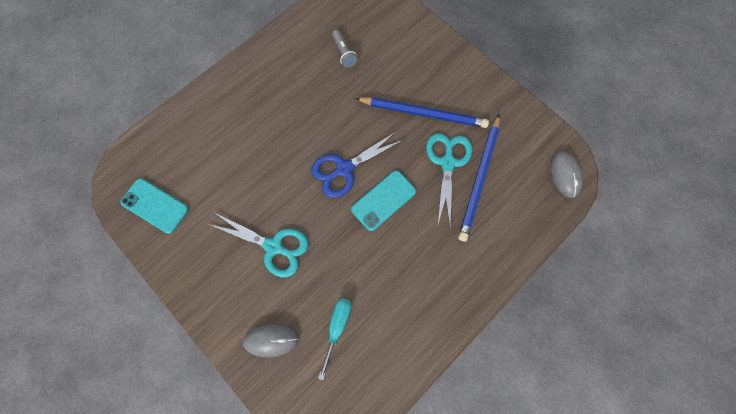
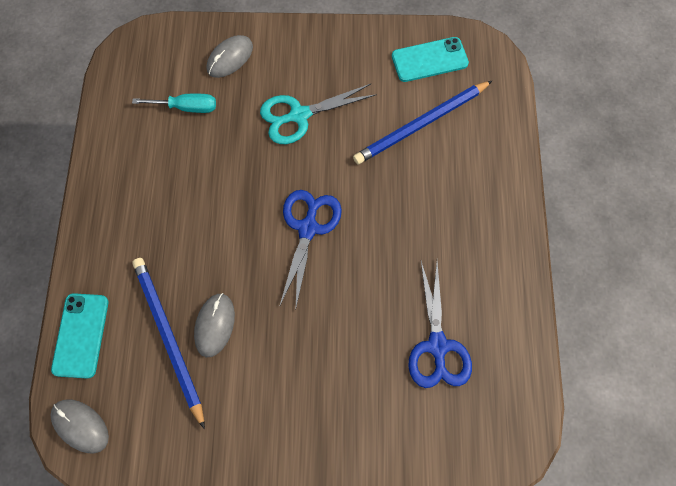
camera: 135 degrees right, 5 degrees down
turquoise screwdriver [318,298,351,380] -> turquoise screwdriver turned 60 degrees counterclockwise [132,94,216,113]
grey flashlight [332,30,358,68] -> blue scissors [408,261,472,388]
turquoise phone [351,171,416,231] -> turquoise phone moved to [51,293,108,379]
blue pencil [355,97,489,128] -> blue pencil moved to [353,81,492,164]
turquoise scissors [426,133,472,227] -> grey mouse [194,293,235,357]

